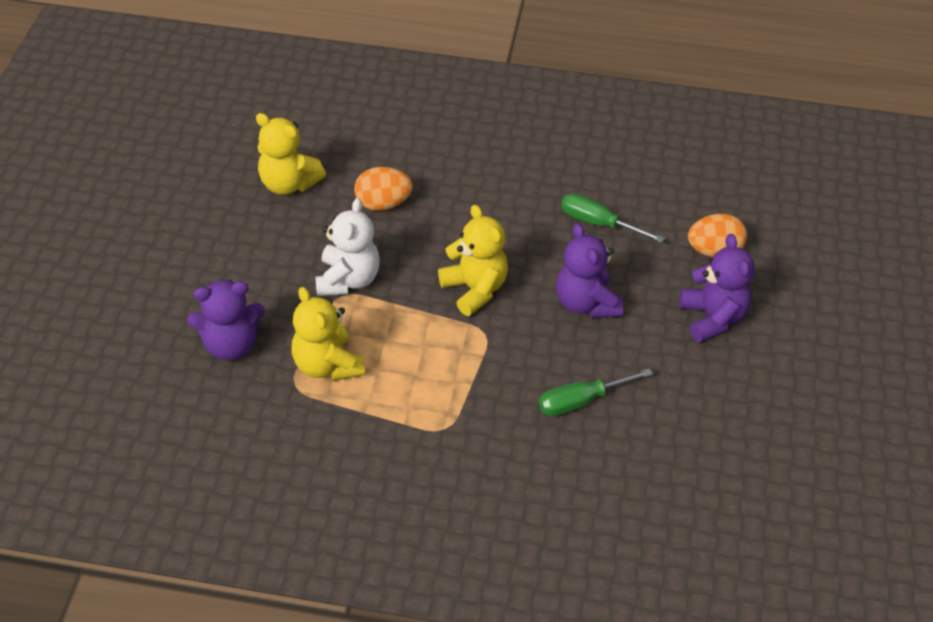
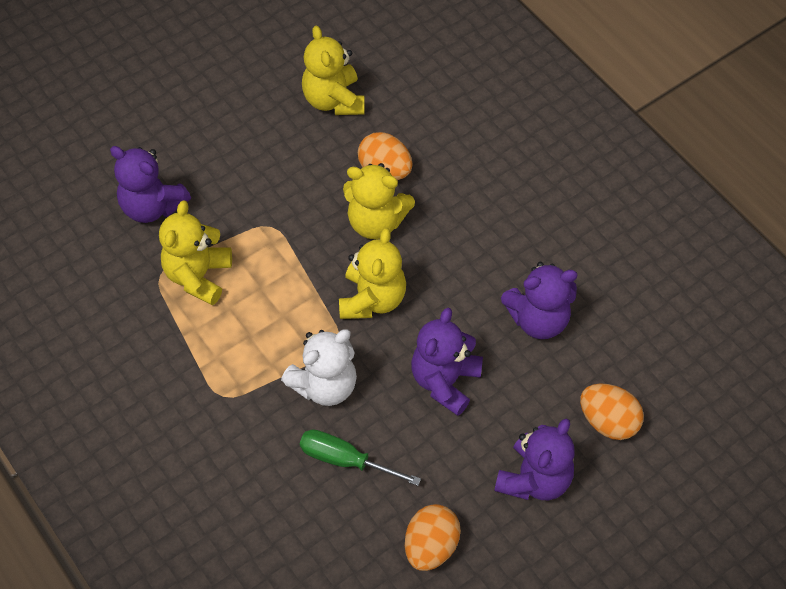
camera: 45 degrees right, 10 degrees up
white teddy bear [315,198,380,296] -> white teddy bear moved to [281,329,357,406]
green screwdriver [561,193,665,243] -> purple teddy bear [501,262,577,339]
none -> yellow teddy bear [343,163,415,239]
none -> orange egg [405,504,461,571]

